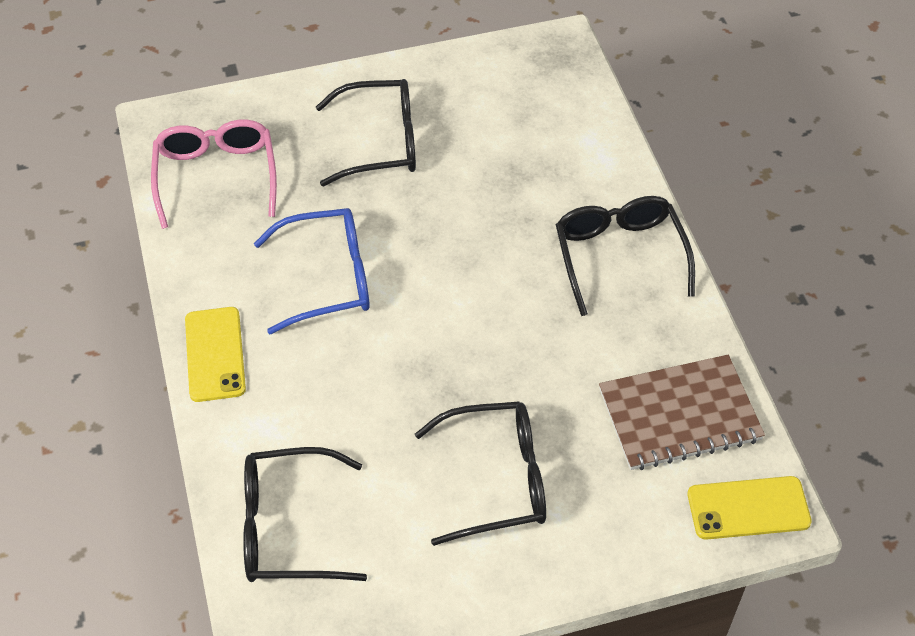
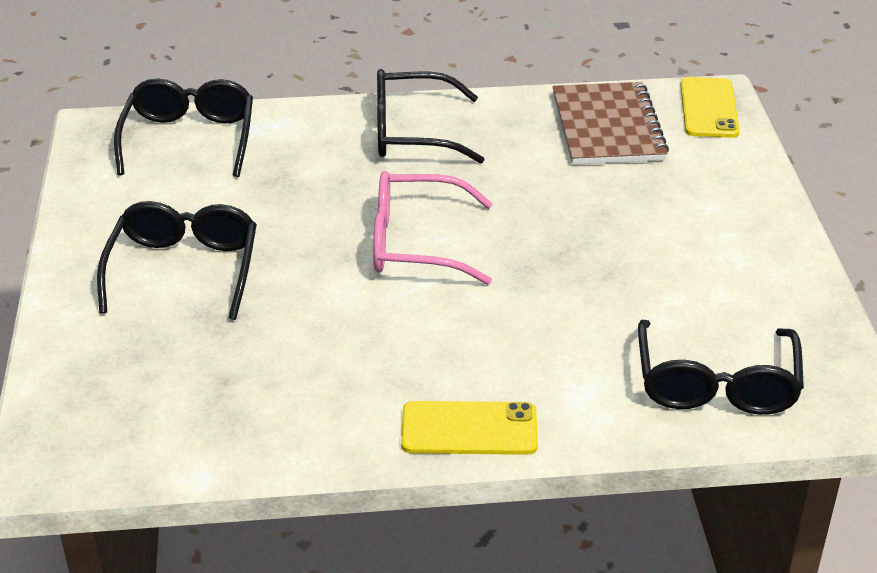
camera: 80 degrees left, 15 degrees down
pink glasses [151,120,277,229] -> pink glasses moved to [373,171,493,285]
blue glasses [254,208,370,334] -> none
black glasses [415,401,546,546] -> black glasses moved to [114,78,253,177]

